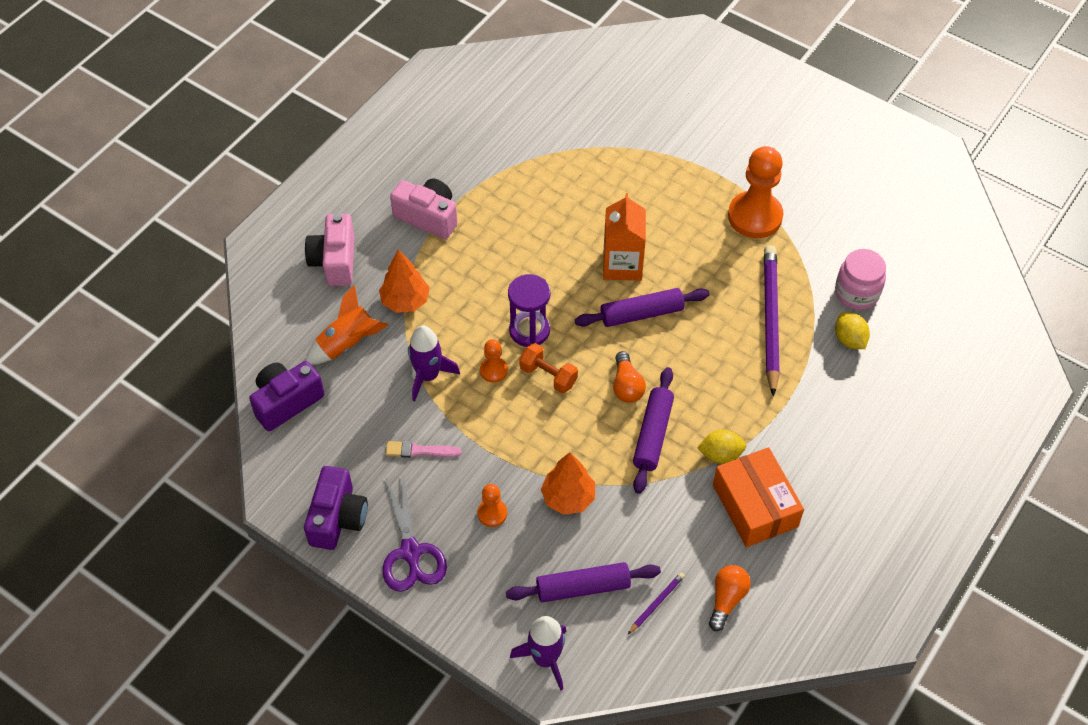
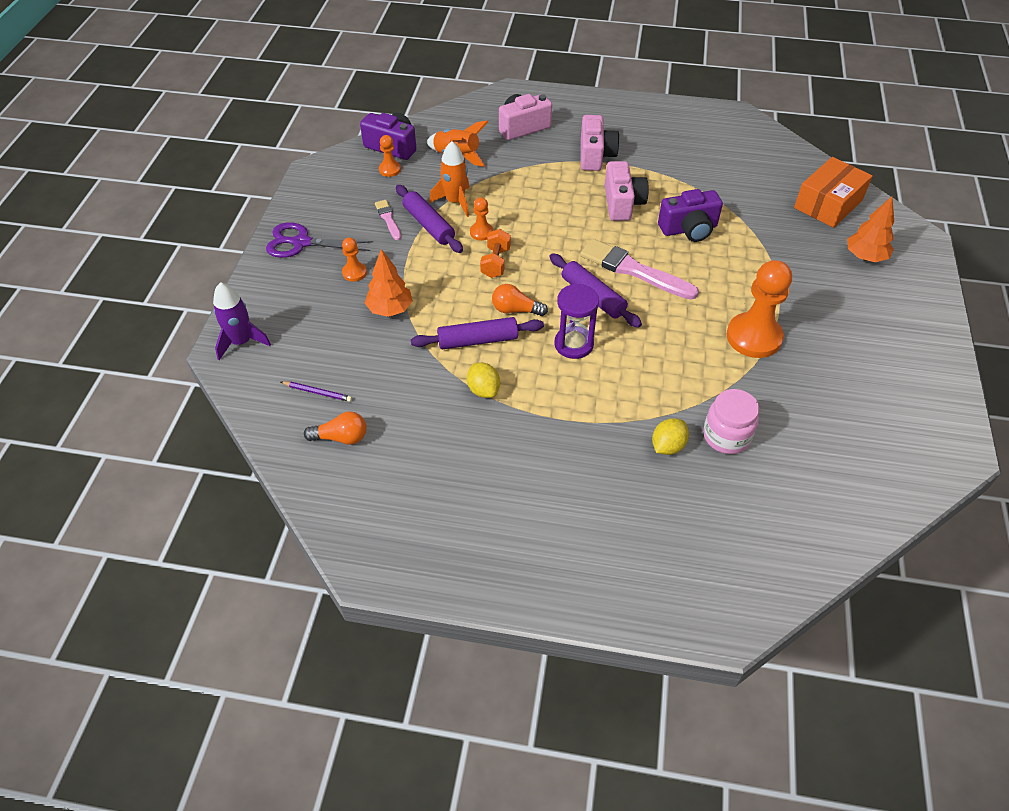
camera: 65 degrees right, 5 degrees down
purple camera [304,466,368,550] -> purple camera moved to [658,189,723,242]
orange tree [379,249,430,313] -> orange tree moved to [847,196,894,262]
purple scissors [382,470,447,592] -> purple scissors turned 45 degrees clockwise [266,222,373,258]
purple rocket [408,326,460,401] -> orange rocket [429,141,469,217]
purple rolling pin [506,562,661,602] -> purple rolling pin moved to [396,185,463,253]
purple hourglass [508,274,550,347] -> purple hourglass moved to [555,284,599,359]
orange carton [603,193,646,281] -> pink brush [580,239,699,300]
orange light bulb [613,351,646,403] -> orange light bulb turned 45 degrees clockwise [492,284,548,316]
orange box [713,447,804,547] -> orange box moved to [794,157,873,228]
purple pencil [764,245,780,397] -> none
none -> orange pawn [379,135,401,177]
none -> pink camera [605,161,649,221]

